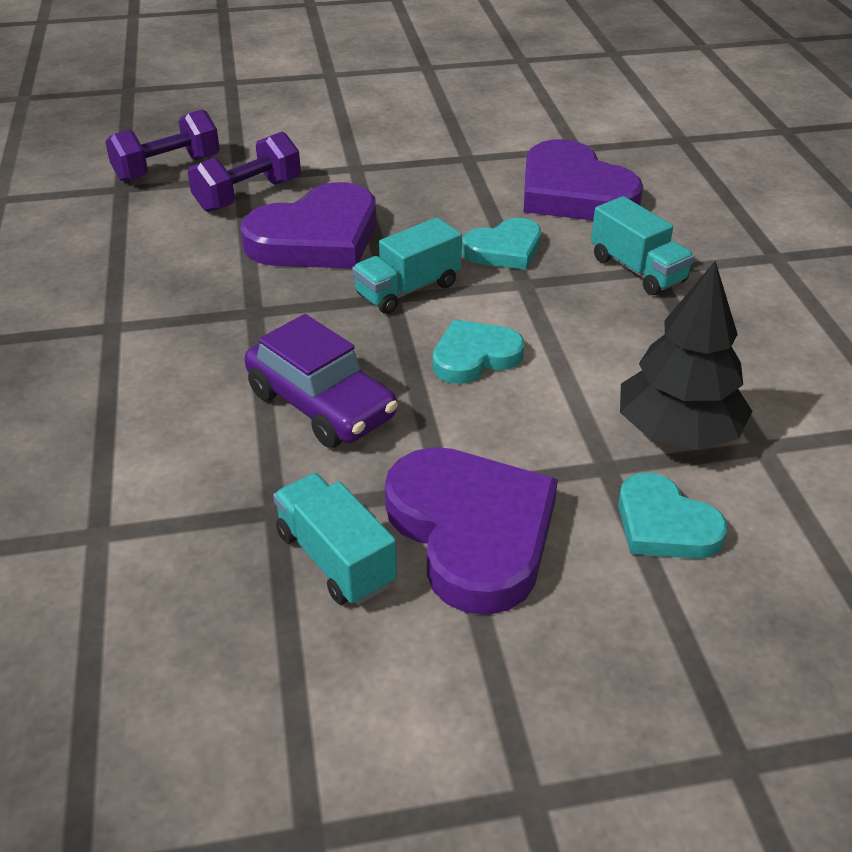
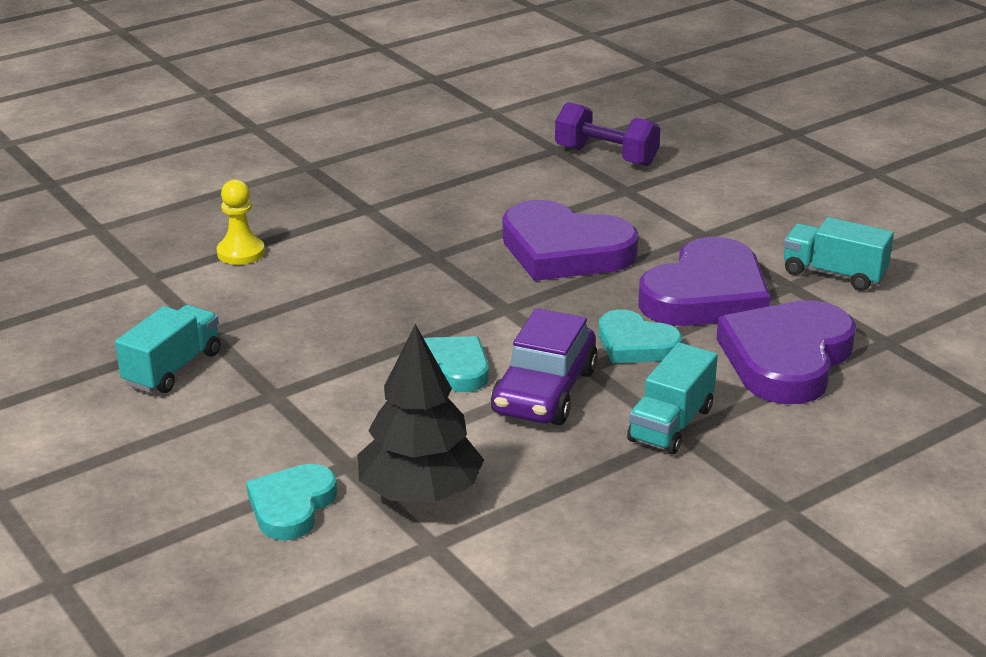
camera: 65 degrees right, 10 degrees down
purple dumbbell [188,132,301,212] -> none
purple car [245,314,398,448] -> purple car moved to [491,308,598,425]
turquoise truck [352,217,462,314] -> turquoise truck moved to [783,217,894,291]
purple heart [385,447,558,615] -> purple heart moved to [639,237,770,326]
none -> yellow pawn [217,179,265,265]

